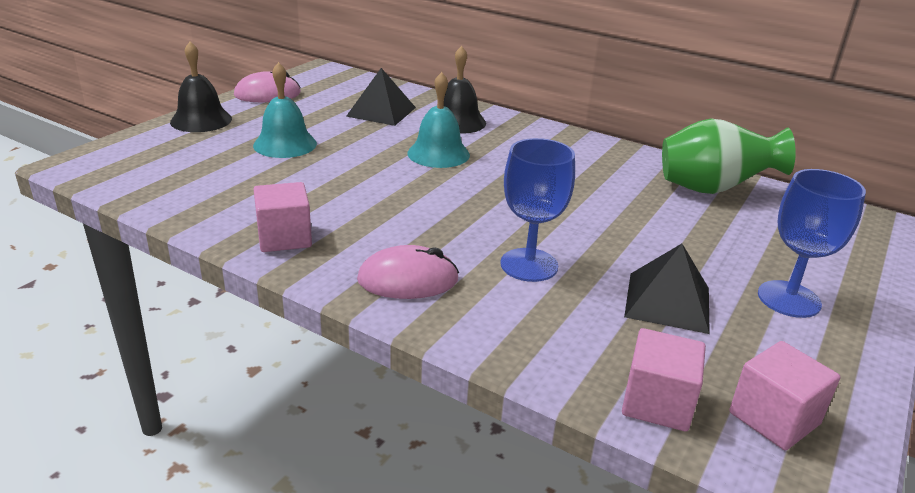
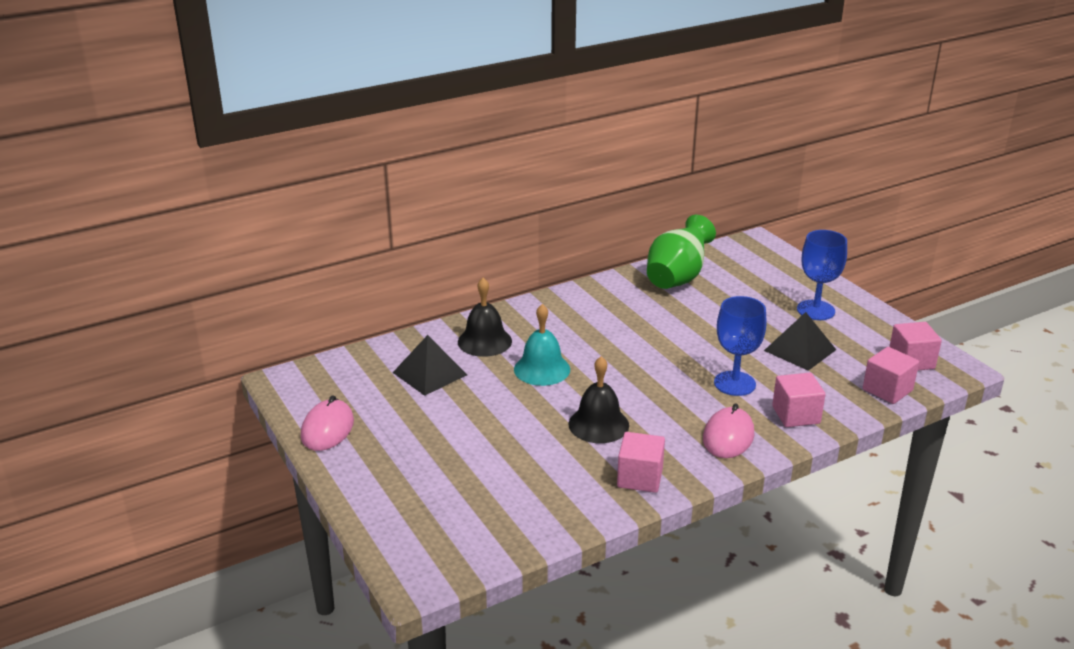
camera: 60 degrees left, 0 degrees up
black bell [170,41,232,132] -> black bell moved to [569,356,629,443]
turquoise bell [253,62,317,158] -> none
none -> pink cube [772,373,826,427]

